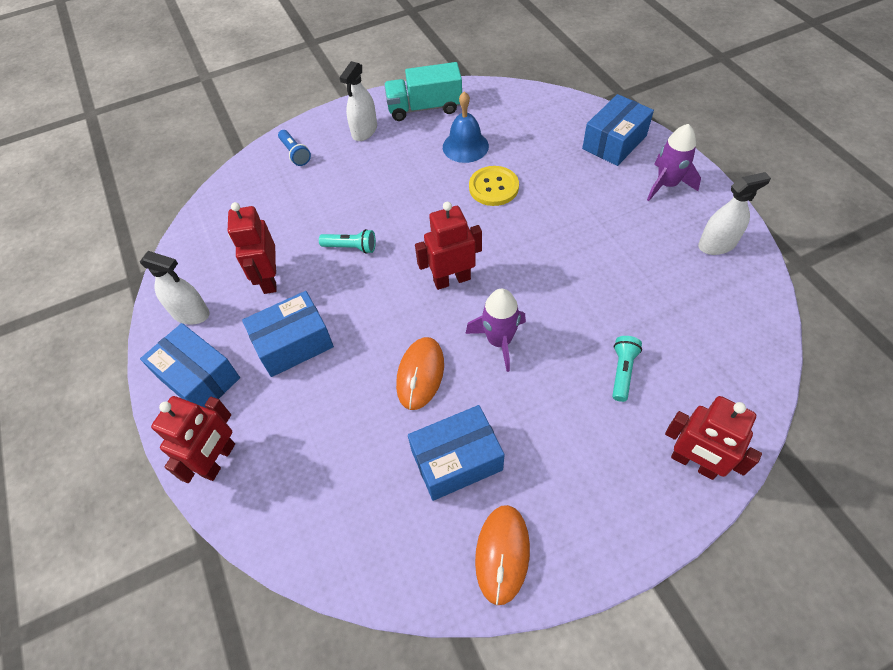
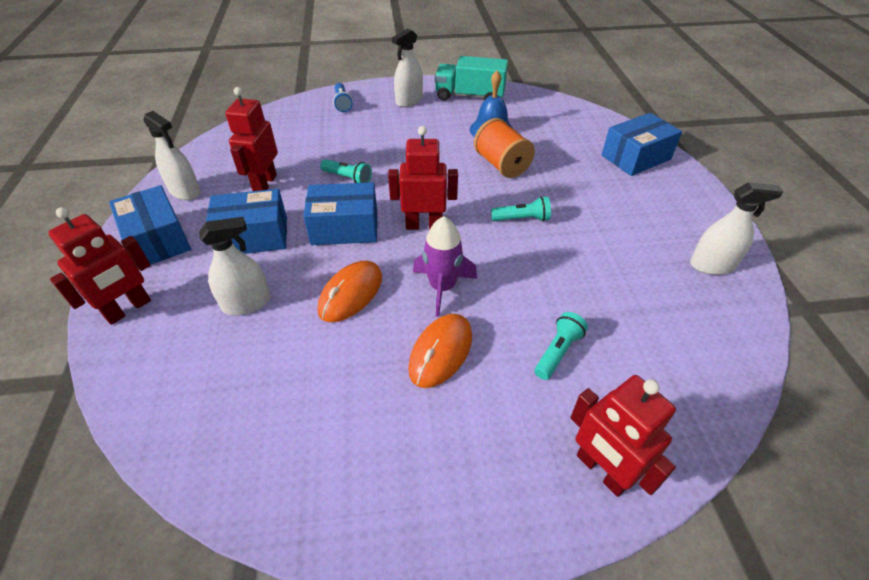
camera: 15 degrees right, 10 degrees down
blue box [408,405,505,501] -> blue box moved to [303,182,377,245]
yellow button [469,166,519,206] -> orange spool [474,118,535,178]
orange mouse [475,505,530,605] -> orange mouse moved to [408,314,472,388]
purple rocket [647,124,701,201] -> none
none -> white spray bottle [199,217,271,315]
none -> turquoise flashlight [491,196,551,221]

